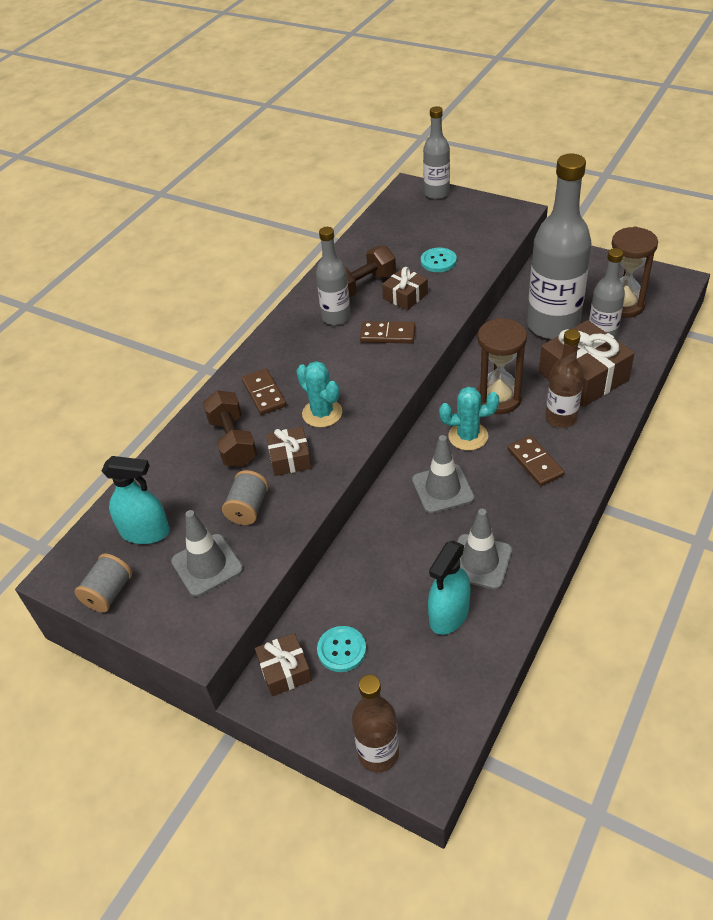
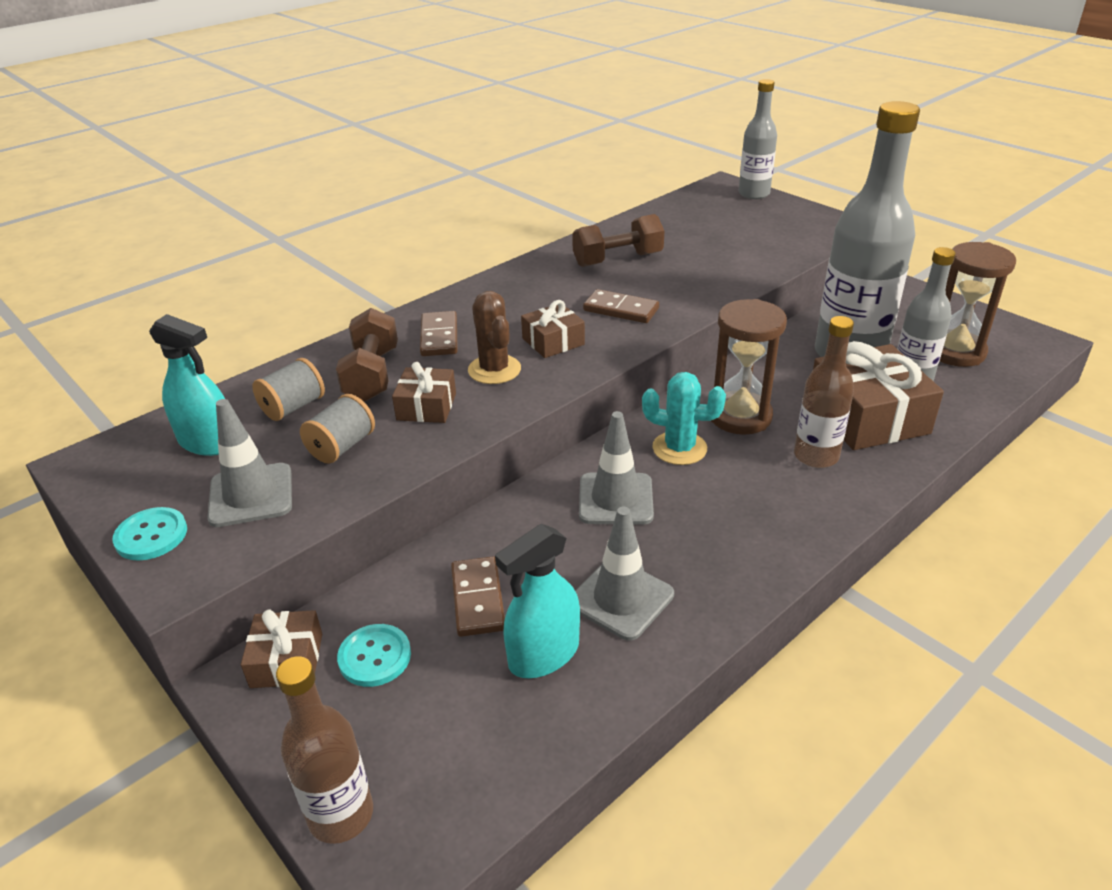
camera: 15 degrees right, 10 degrees down
grey spool [74,553,132,613] -> grey spool moved to [252,358,325,421]
turquoise cactus [296,361,342,428] -> brown cactus [468,291,521,384]
grey bottle [316,227,351,325] -> none
brown gift [382,267,428,310] -> brown gift moved to [521,300,585,358]
turquoise button [421,248,457,272] -> turquoise button moved to [112,507,187,561]
brown domino [508,435,565,486] -> brown domino moved to [451,556,505,637]

